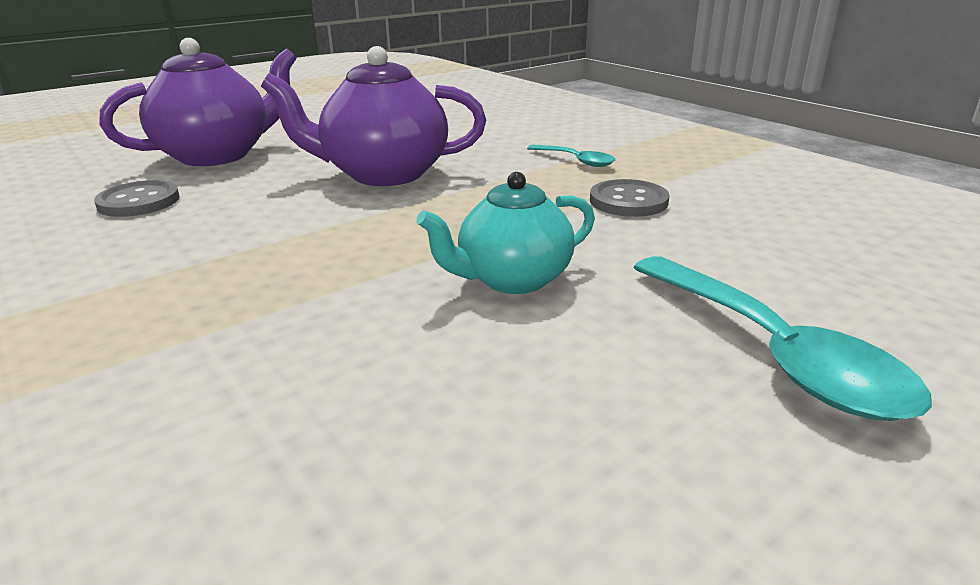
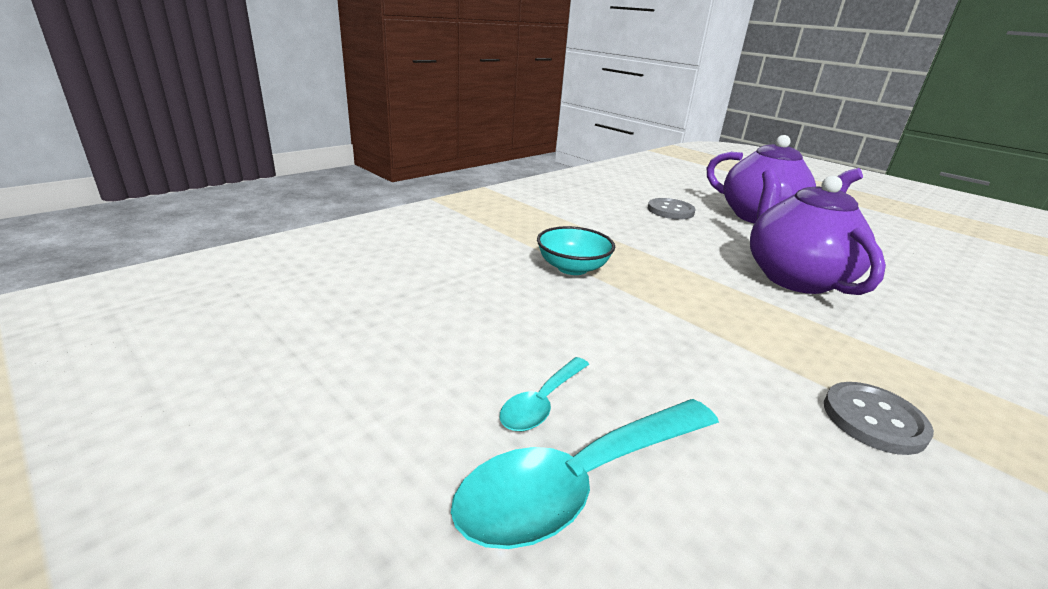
camera: 80 degrees right, 0 degrees up
turquoise teapot [417,172,595,294] -> none
turquoise spoon [527,145,615,167] -> turquoise spoon moved to [500,357,589,431]
none -> turquoise bowl [537,226,615,275]

